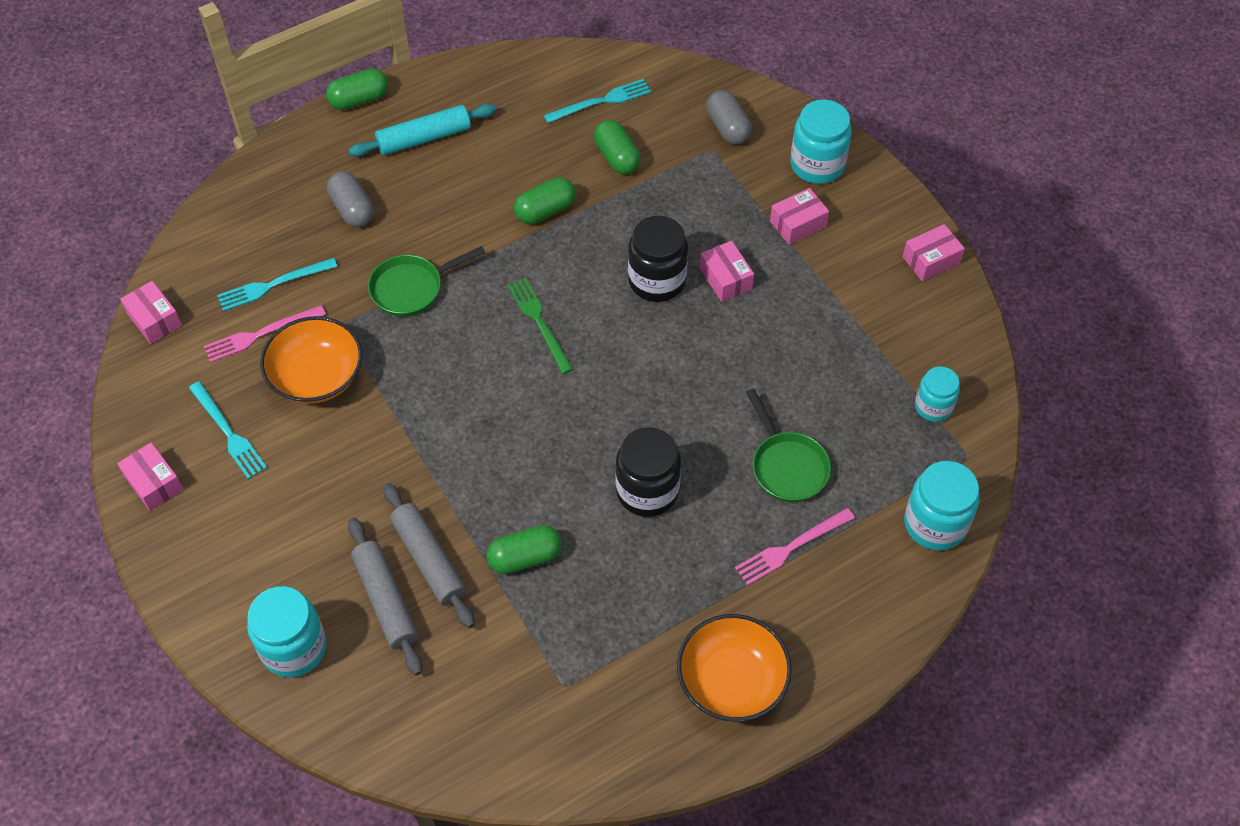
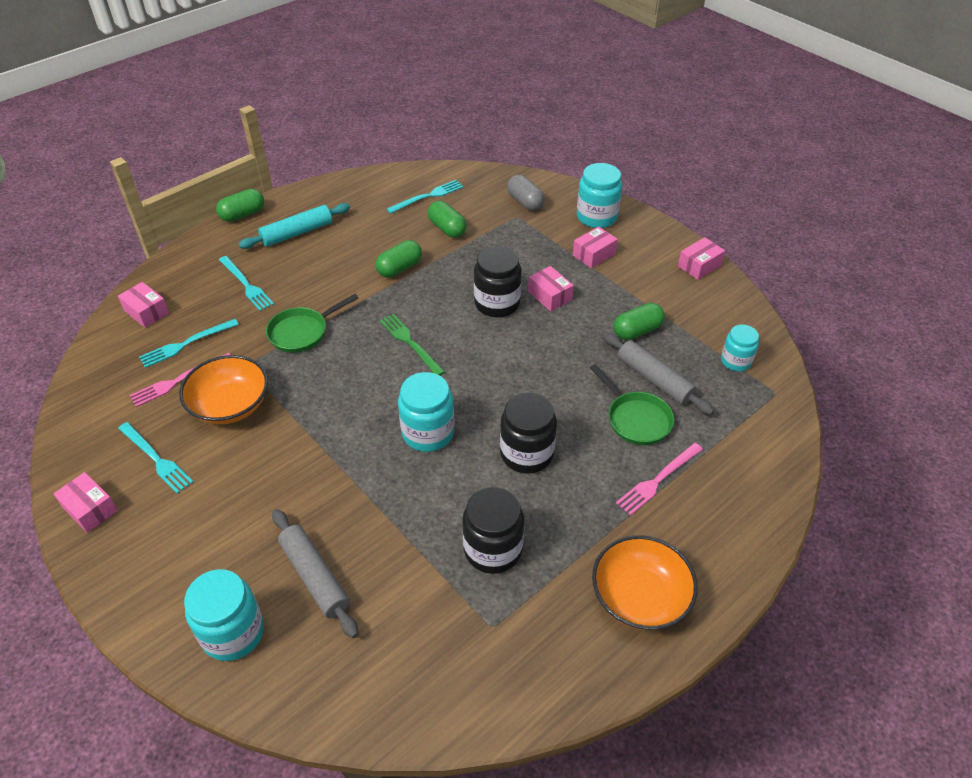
camera: 10 degrees left, 10 degrees down
pink box [120,281,182,344] -> pink box moved to [118,282,169,328]
grey capsule [327,171,374,227] -> turquoise fork [219,256,274,311]
grey rolling pin [383,483,475,628] -> grey rolling pin moved to [603,333,714,415]
green capsule [486,525,562,574] -> green capsule moved to [613,303,665,340]
turquoise jar [904,461,979,551] -> turquoise jar moved to [398,372,454,452]
none -> black jar [462,487,524,574]

